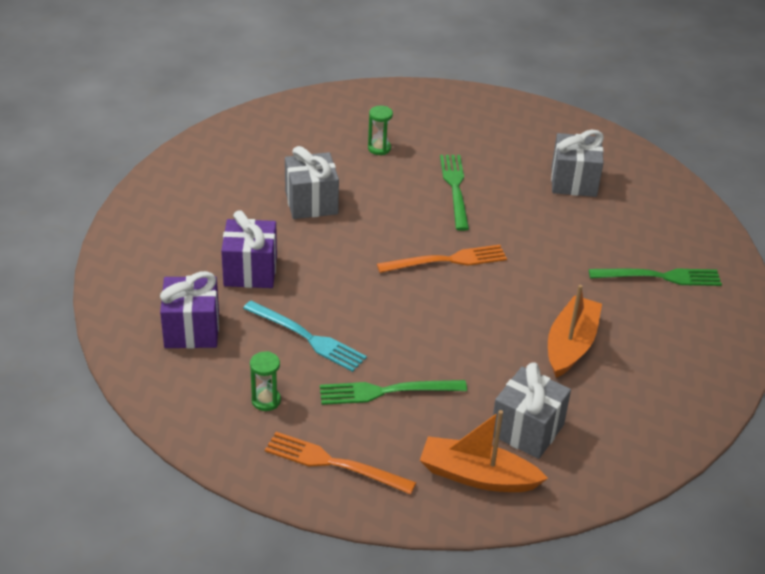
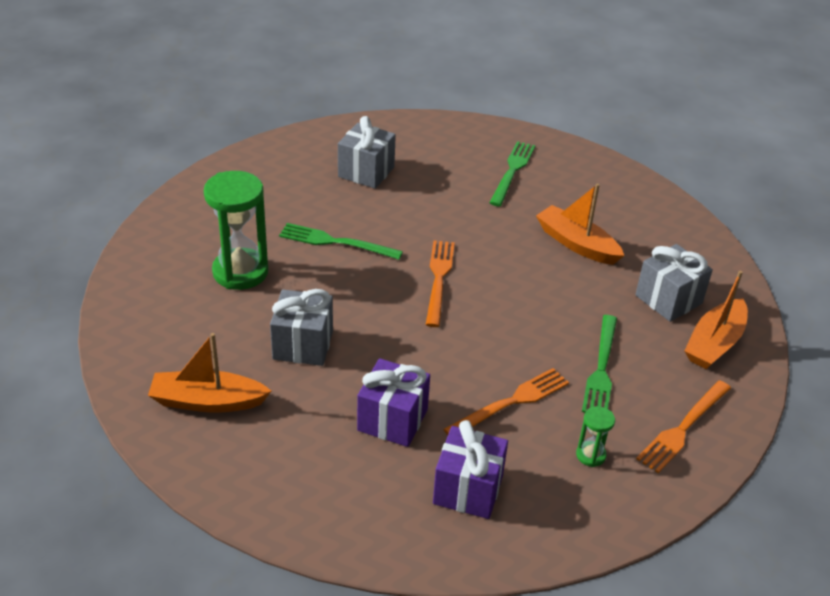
camera: 70 degrees left, 0 degrees up
turquoise fork [243,300,367,372] -> orange fork [444,368,569,435]
green hourglass [368,106,393,155] -> green hourglass [204,171,268,290], size x2.16
none -> orange boat [148,333,271,413]

